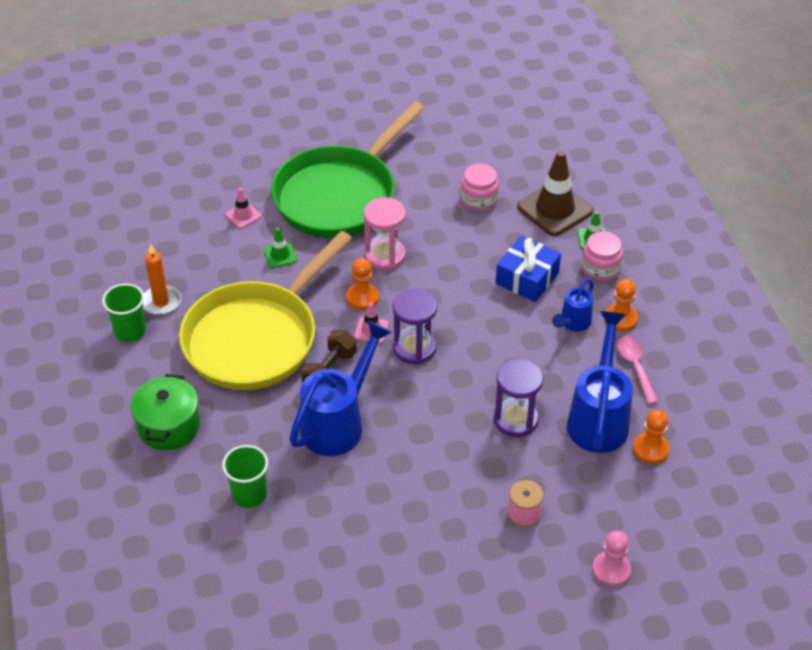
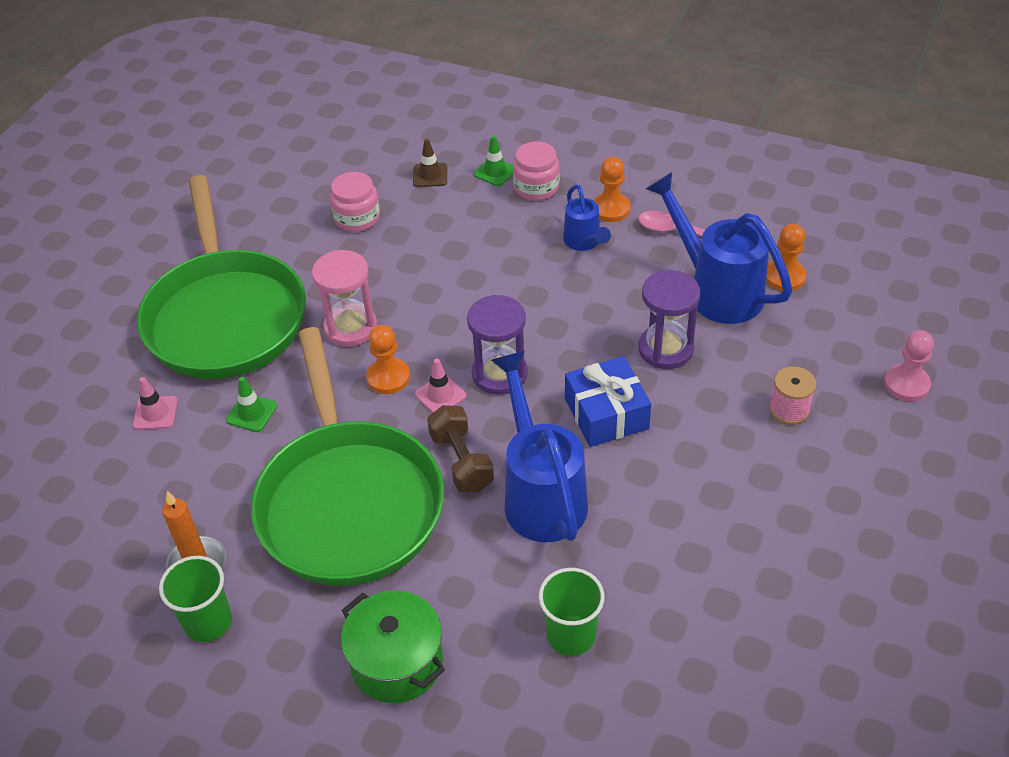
camera: 50 degrees left, 0 degrees up
yellow pan [179,231,352,390] -> green pan [251,327,444,586]
blue gift [496,236,561,302] -> blue gift moved to [565,356,651,447]
brown traffic cone [517,150,593,236] -> brown traffic cone [413,139,447,187], size x0.48

